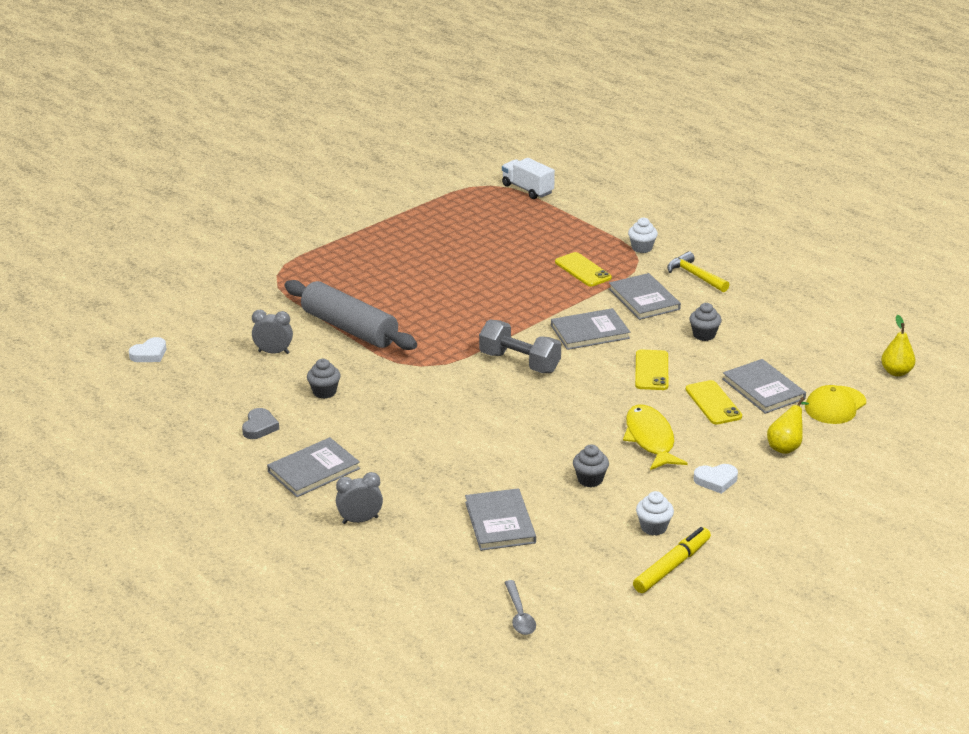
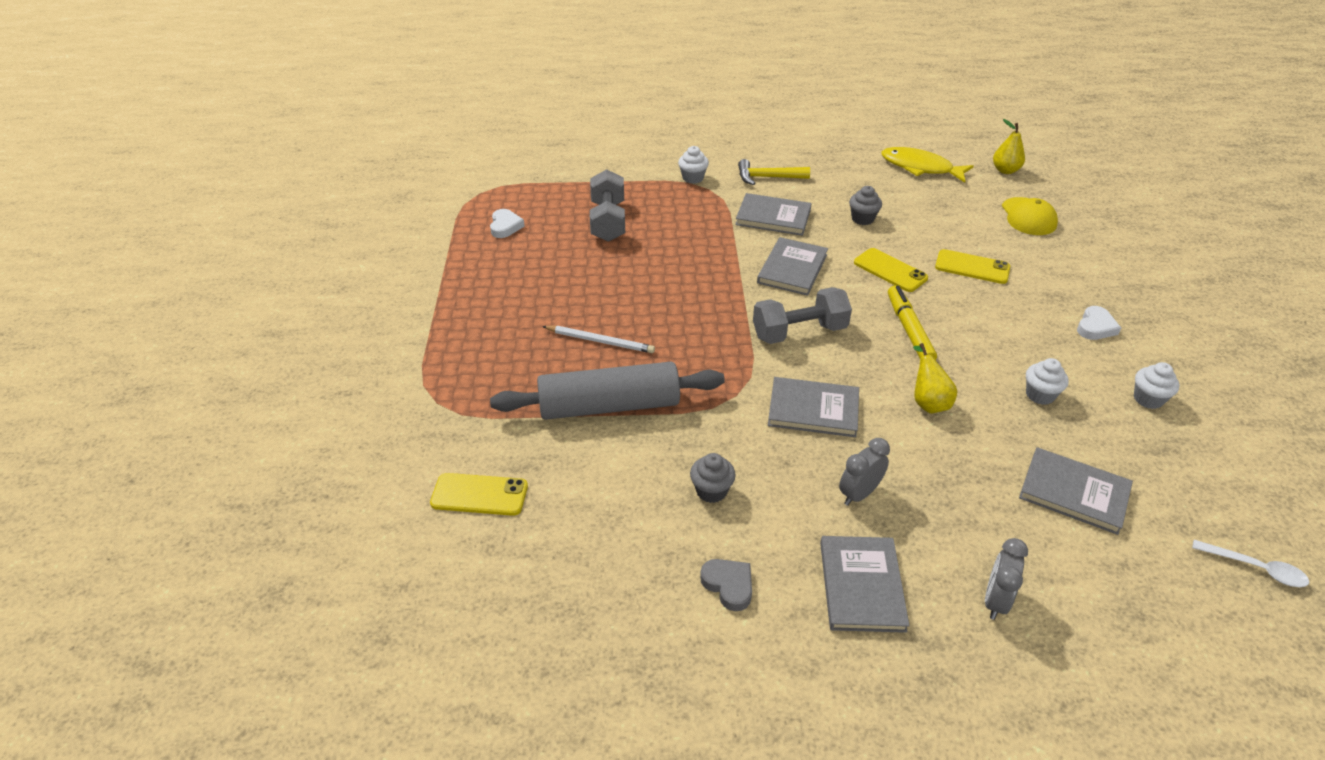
camera: 50 degrees left, 10 degrees up
white heart [129,337,166,362] -> white heart moved to [490,209,525,238]
grey clock [252,310,293,354] -> grey clock moved to [839,438,890,506]
white truck [502,158,555,199] -> none
grey spoon [504,580,536,635] -> white spoon [1192,540,1309,587]
yellow phone [555,252,612,287] -> yellow phone moved to [430,473,528,516]
grey cupcake [573,444,609,487] -> white cupcake [1026,358,1069,405]
yellow fish [623,404,688,470] -> yellow fish moved to [882,147,974,183]
yellow marker [633,527,711,593] -> yellow marker moved to [888,285,937,360]
grey book [722,359,806,414] -> grey book moved to [768,377,859,437]
yellow pear [767,397,809,454] -> yellow pear moved to [913,343,957,414]
none -> white pencil [542,326,655,353]
none -> grey dumbbell [590,169,625,242]

